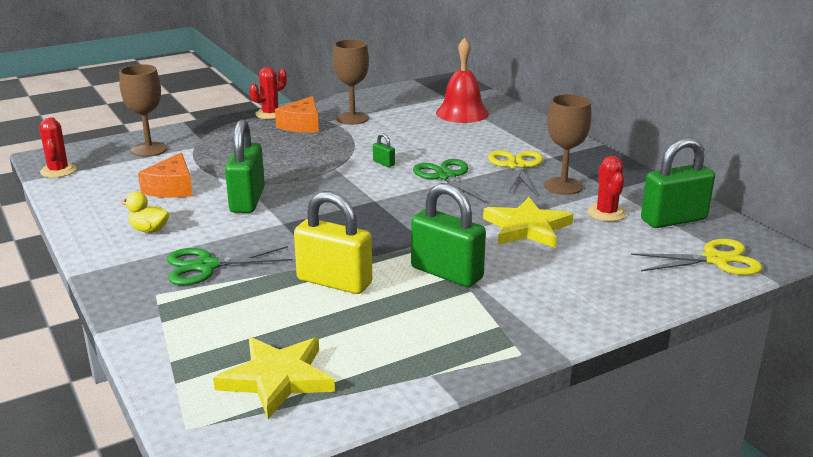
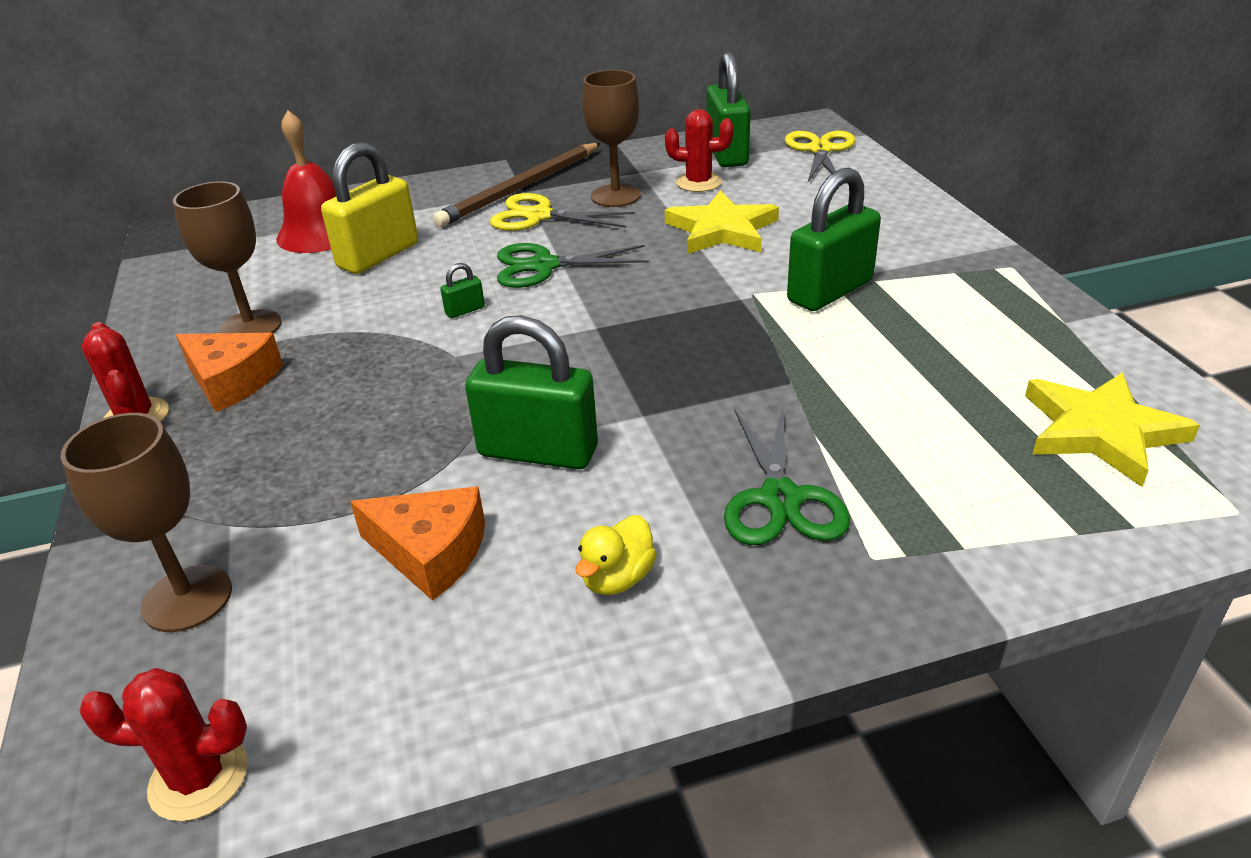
camera: 75 degrees left, 10 degrees up
yellow padlock [294,191,372,294] -> yellow padlock moved to [321,142,418,274]
none -> brown pencil [433,143,601,227]

